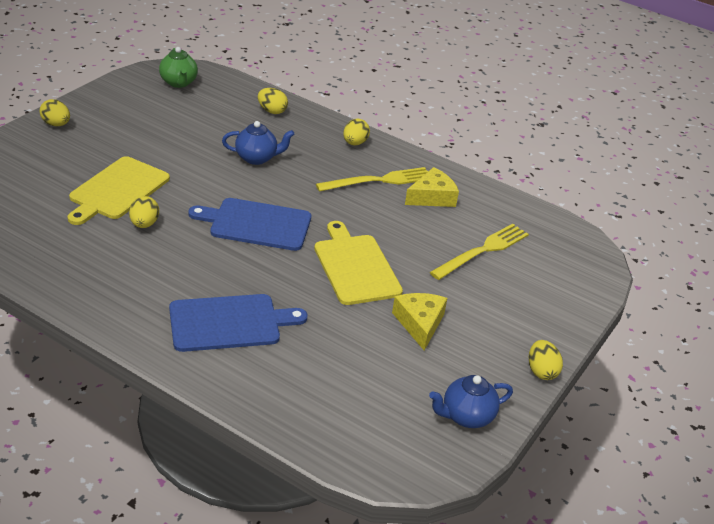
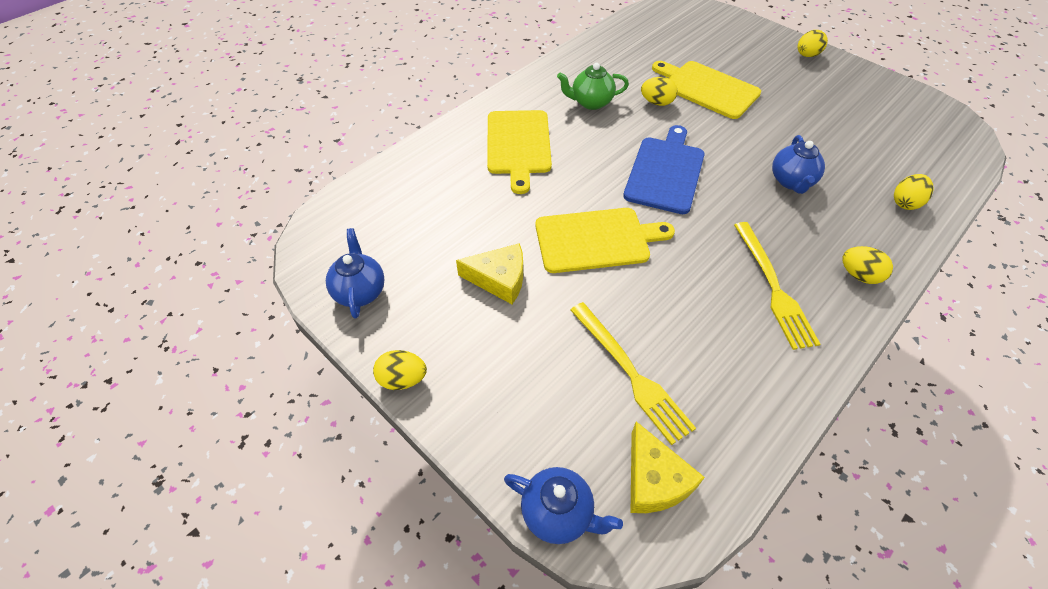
camera: 105 degrees right, 15 degrees up
green teapot [159,47,198,88] -> green teapot moved to [557,63,629,110]
blue cutting board [169,294,307,352] -> yellow cutting board [487,110,552,194]
yellow cheese [405,167,459,207] -> yellow cheese moved to [631,421,705,513]
none -> blue teapot [504,467,623,544]

